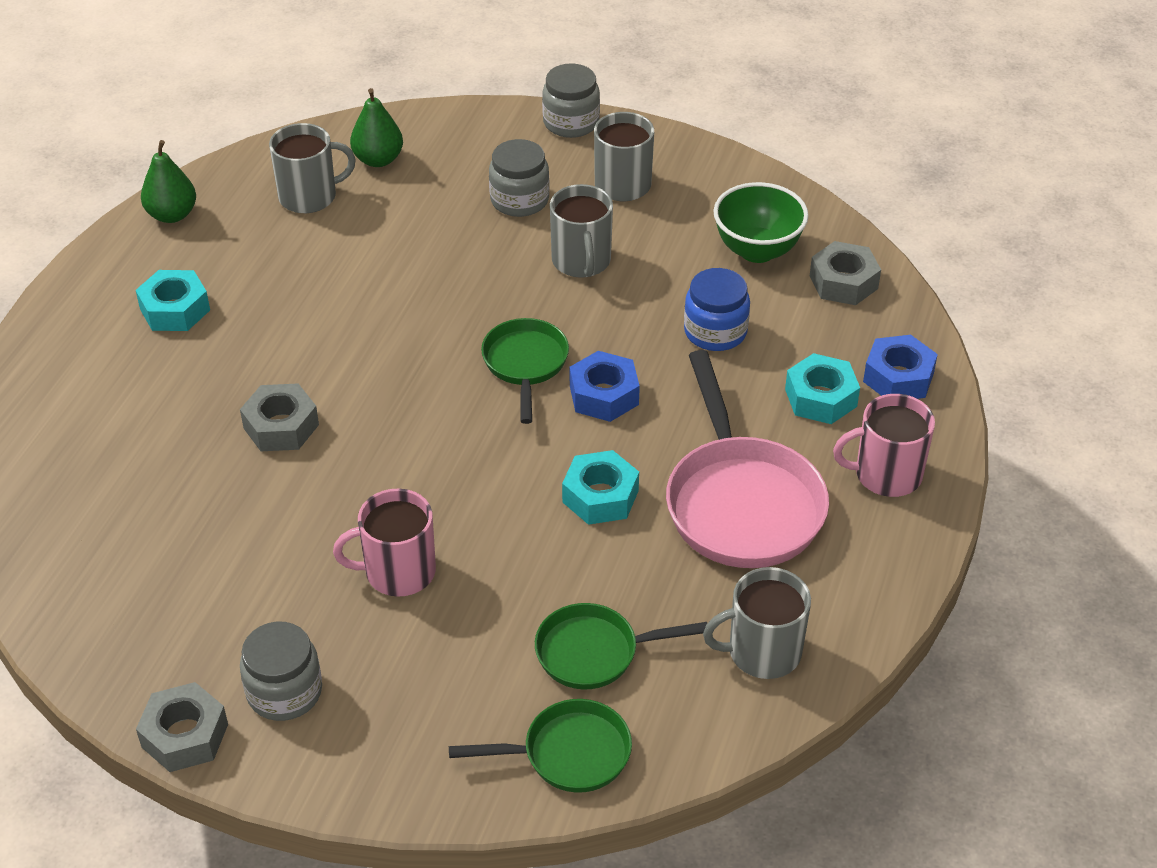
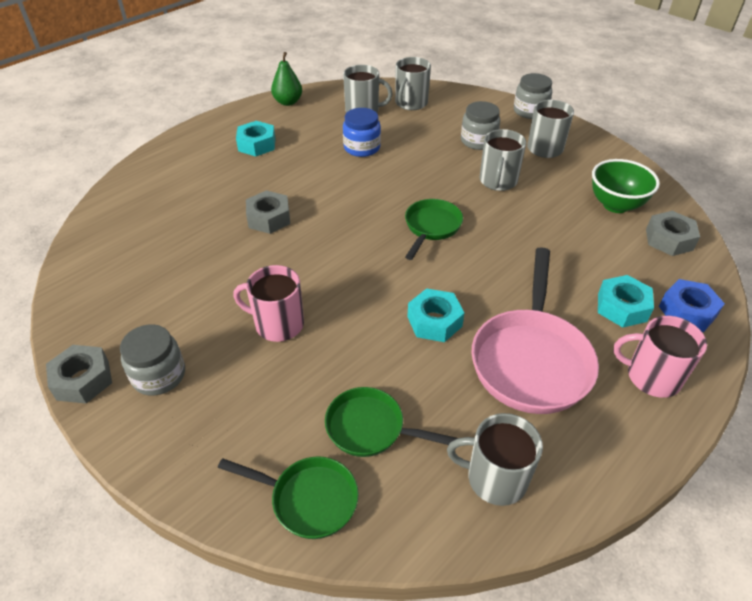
camera: 25 degrees right, 0 degrees up
green pear [350,88,403,167] -> grey mug [395,57,431,110]
blue nut [570,351,640,422] -> none
blue jar [684,268,750,351] -> blue jar moved to [343,108,381,157]

